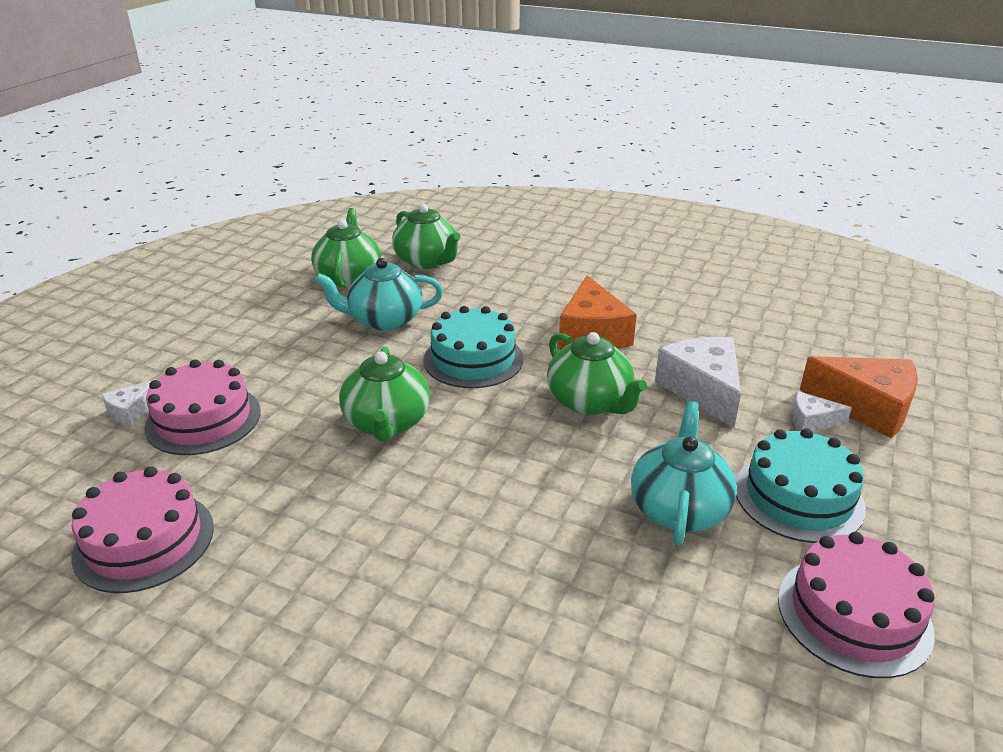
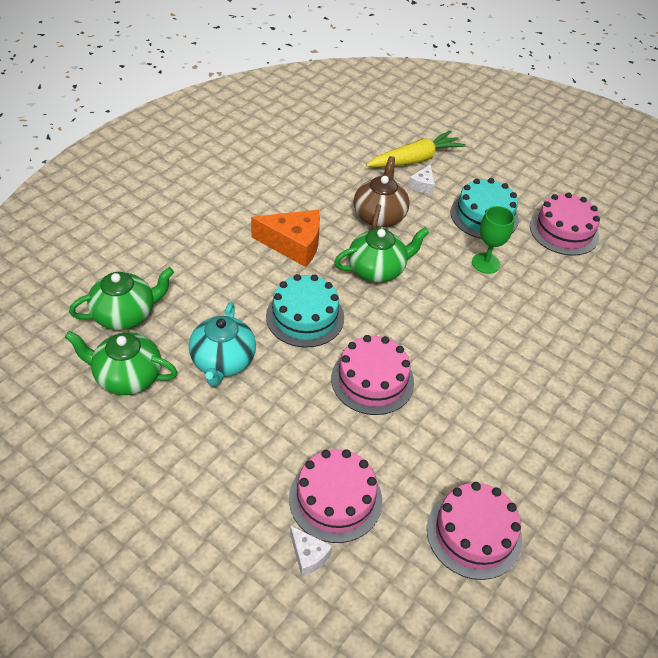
camera: 80 degrees left, 15 degrees up
green teapot [339,346,430,442] -> pink cake [331,335,414,415]
turquoise teapot [631,401,737,545] -> green goblet [472,206,515,274]
white cheese [655,337,741,428] -> brown teapot [354,156,409,230]
orange cheese [800,356,918,438] -> yellow carrot [366,131,466,167]

